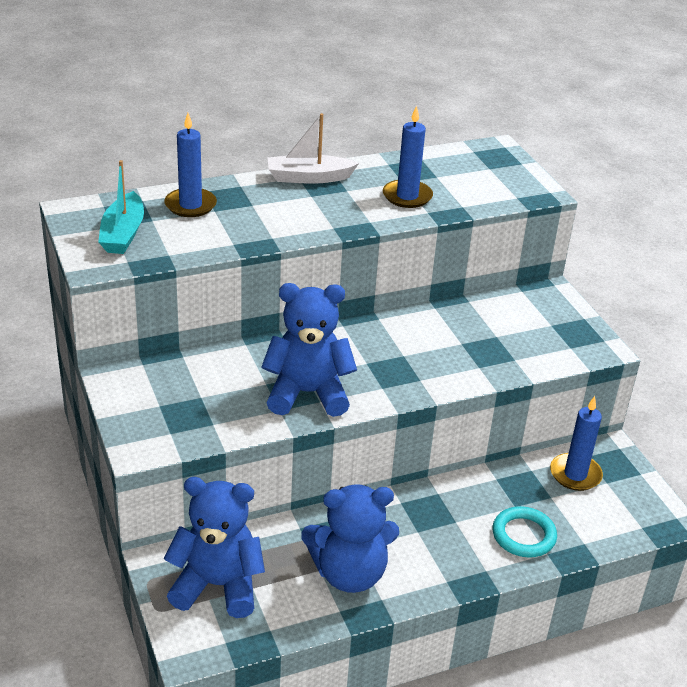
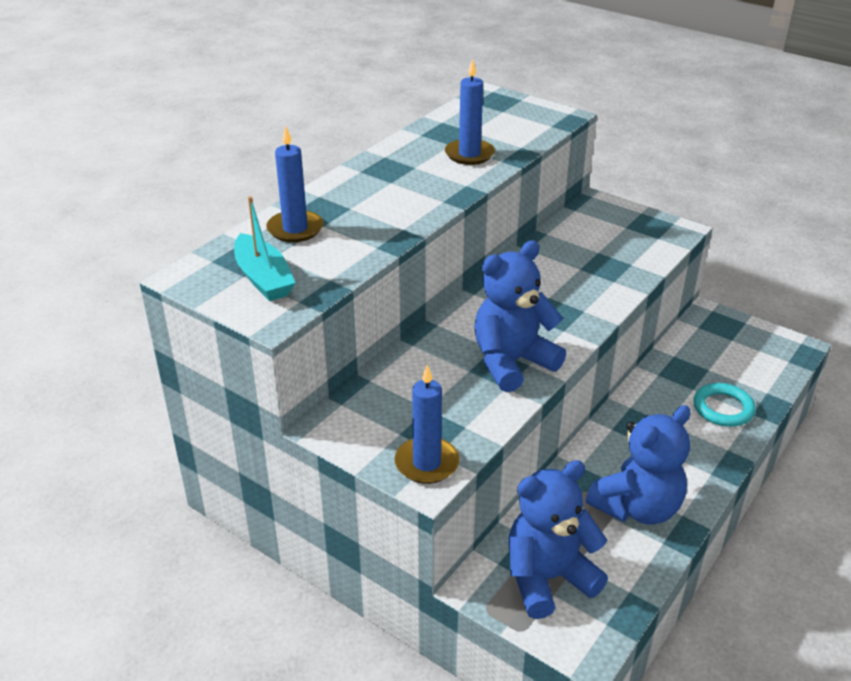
camera: 30 degrees left, 0 degrees up
white boat [267,113,359,184] -> none
blue candle [550,396,603,491] -> blue candle moved to [395,365,459,484]

